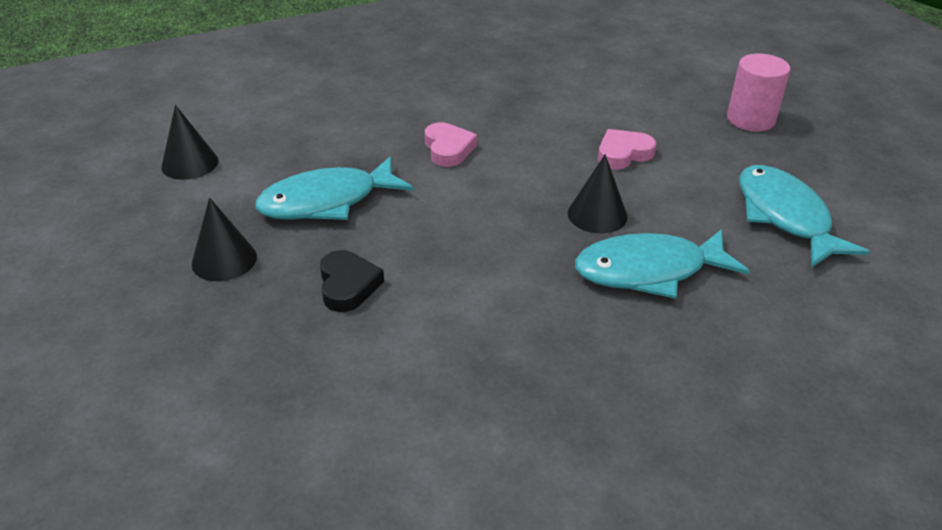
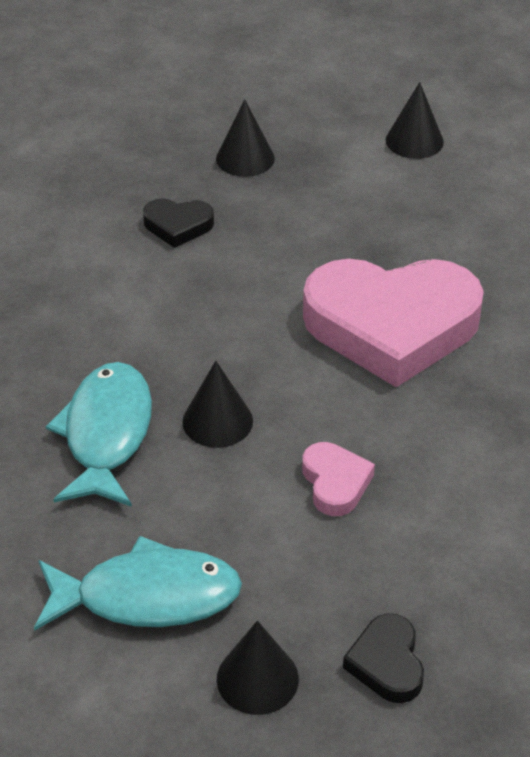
camera: 105 degrees right, 5 degrees up
turquoise fish [255,156,414,220] -> none
pink heart [425,122,477,167] -> pink heart [303,259,484,387], size x2.34
pink cylinder [727,54,790,132] -> black heart [343,614,424,703]
none -> black cone [217,621,299,715]

